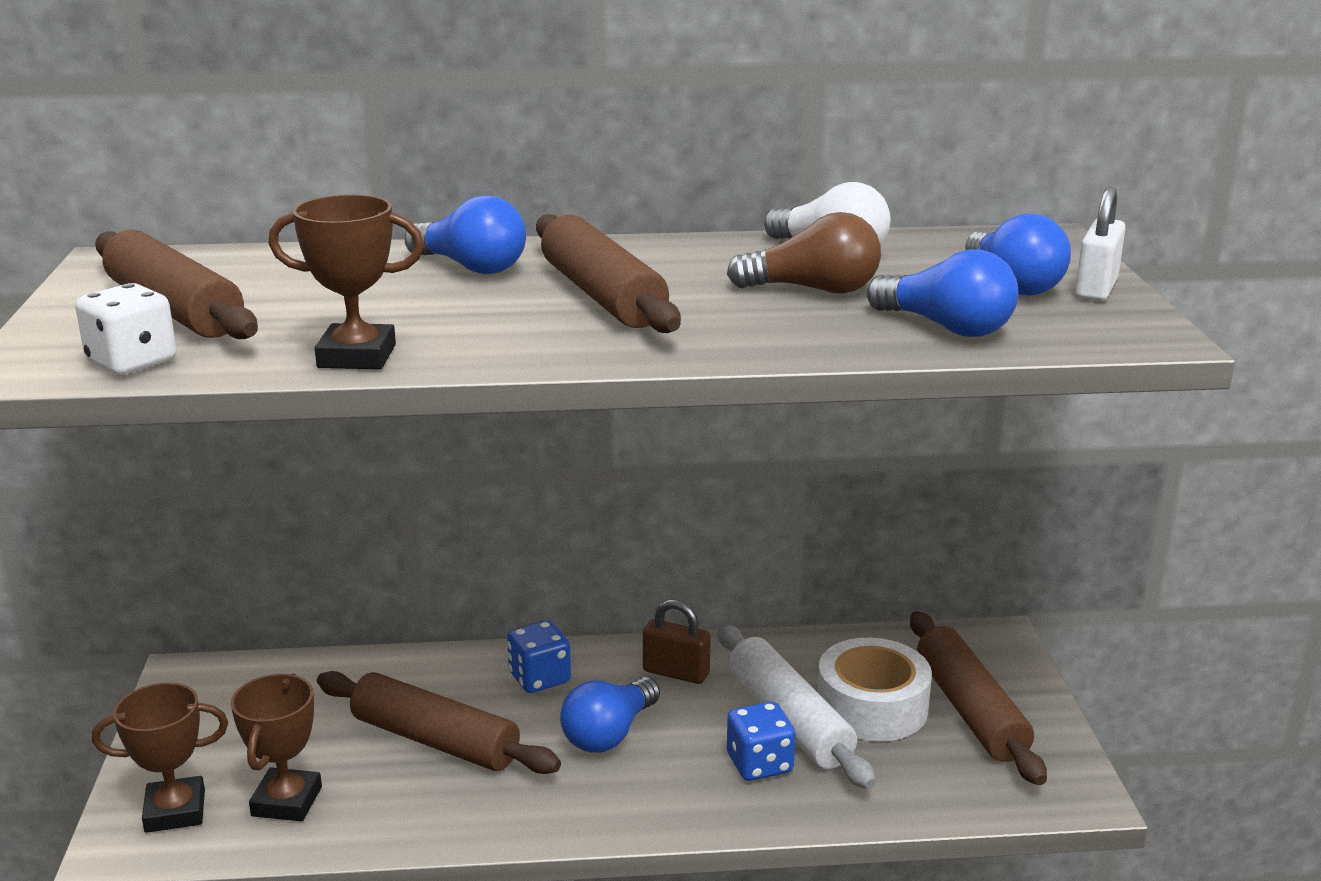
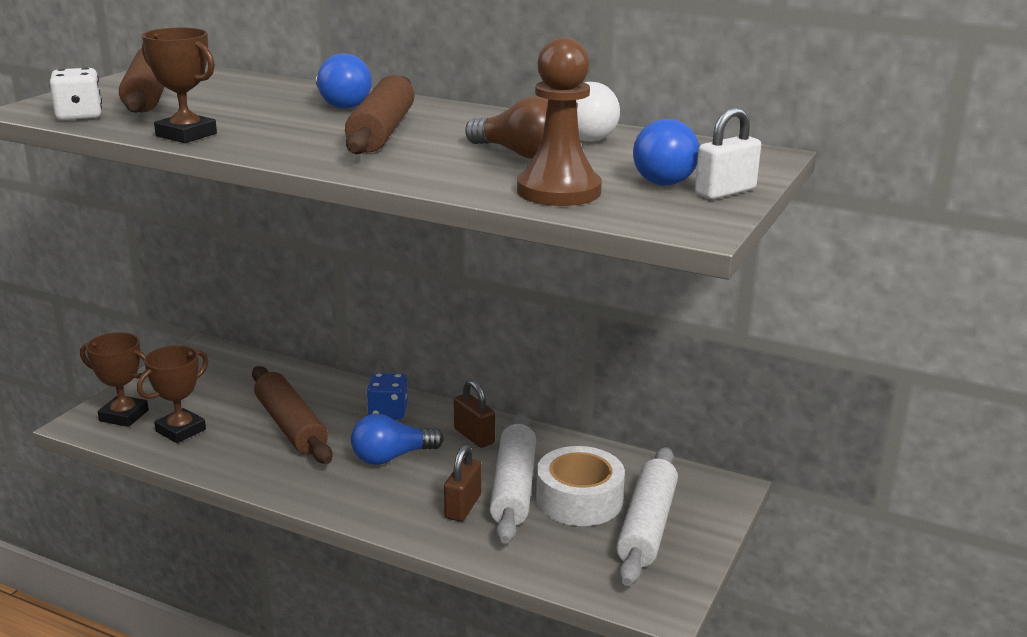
camera: 30 degrees right, 0 degrees up
blue dice [727,702,795,781] -> brown padlock [444,445,482,521]
blue light bulb [867,249,1018,337] -> brown pawn [517,38,602,206]
brown rolling pin [910,611,1047,785] -> white rolling pin [616,447,678,586]

